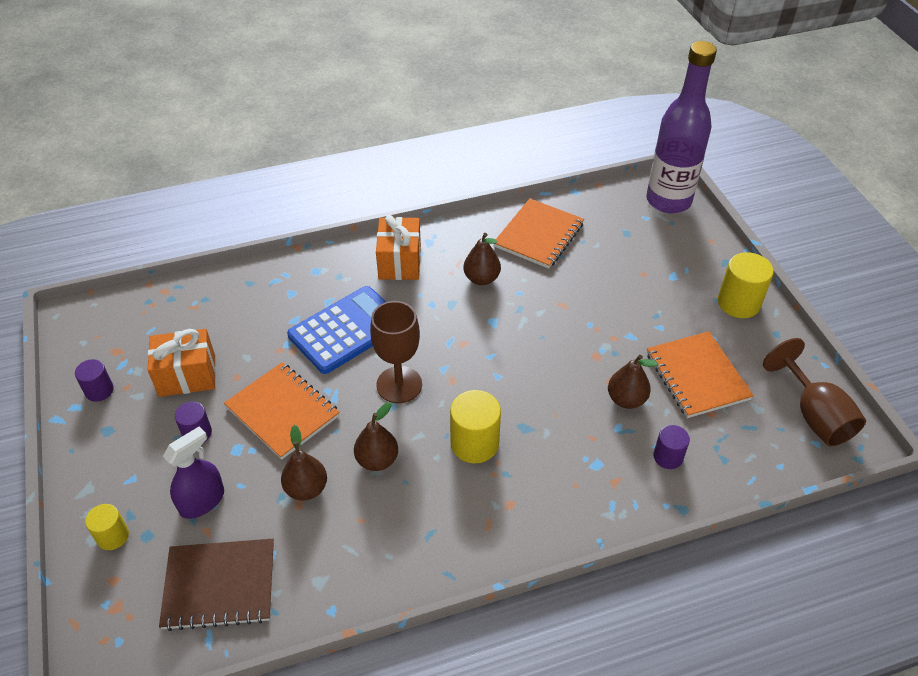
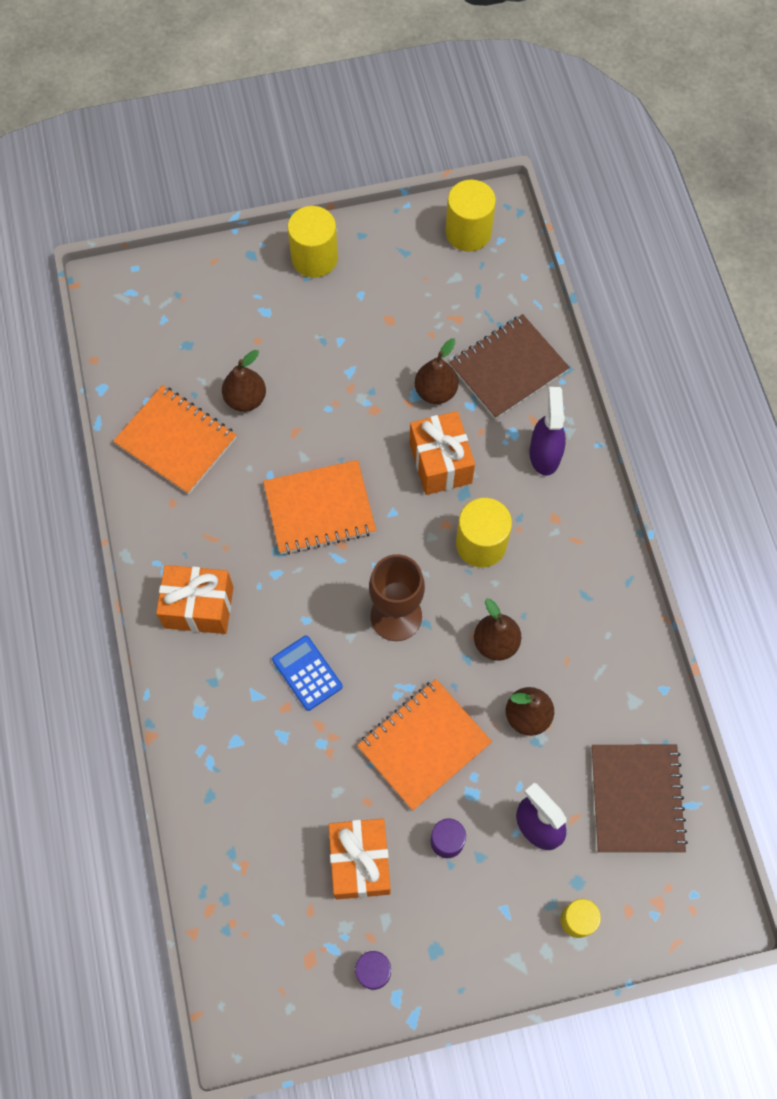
camera: 85 degrees left, 20 degrees up
blue calculator [287,286,386,374] -> blue calculator [272,636,342,711], size x0.54
brown pear [463,233,501,285] -> brown pear moved to [222,350,266,412]
purple bottle [646,41,717,213] -> none
orange notebook [647,331,754,418] -> orange notebook moved to [263,460,376,555]
purple cylinder [653,425,690,469] -> brown notebook [449,314,570,419]
brown goblet [763,338,866,446] -> yellow cylinder [445,180,496,251]
none -> orange gift [409,411,475,495]
none -> purple spray bottle [529,387,566,476]

